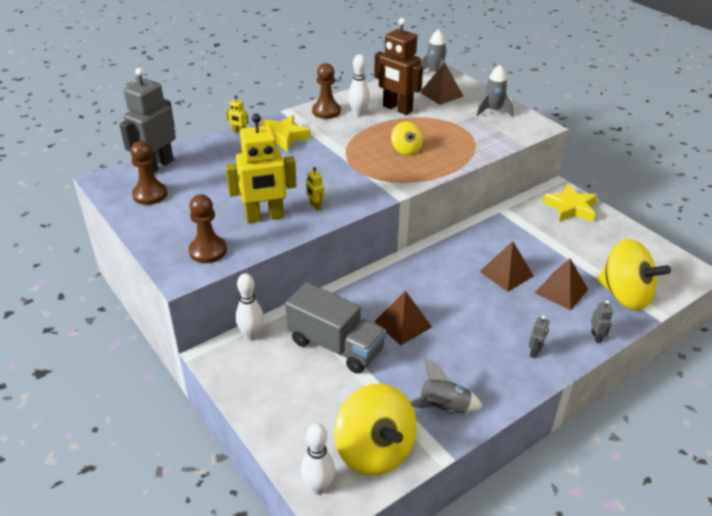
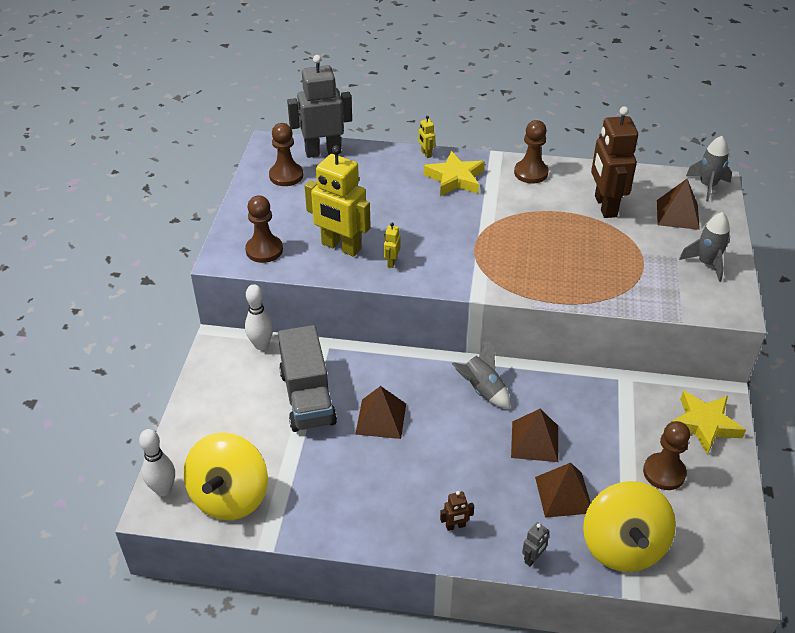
camera: 45 degrees right, 5 degrees up
white bowling pin [348,54,370,117] -> none
yellow spinning top [391,121,423,155] -> none
grey rocket [410,358,483,414] -> grey rocket moved to [452,338,510,409]
grey robot [528,316,550,358] -> brown robot [440,491,474,531]
none -> brown pawn [643,421,690,490]

